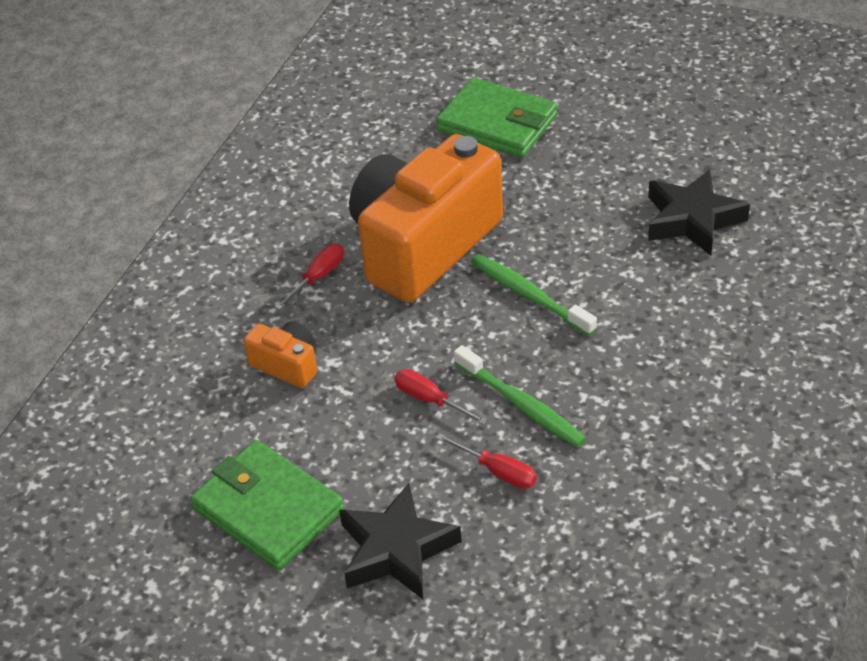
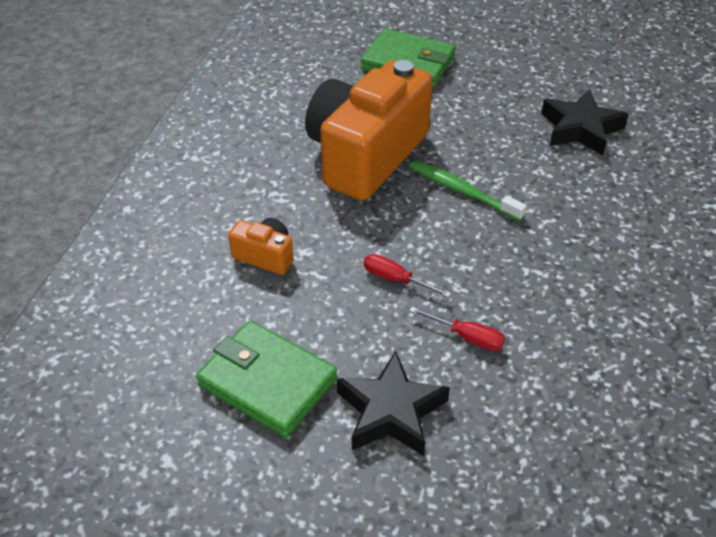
camera: 10 degrees left, 0 degrees up
red screwdriver [275,244,344,310] -> none
green toothbrush [454,345,586,447] -> none

